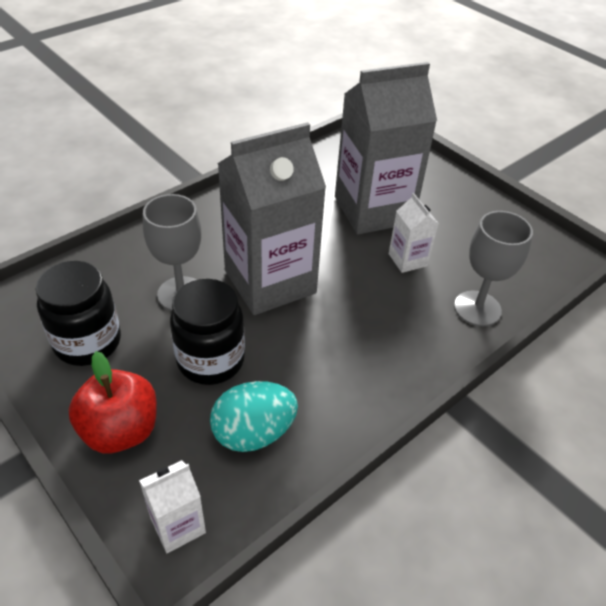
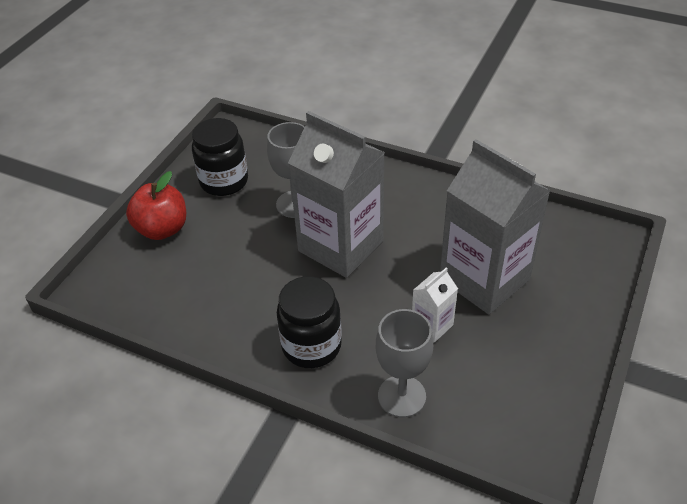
camera: 70 degrees right, 0 degrees up
white carton [139,460,206,553] -> none
black jar [170,279,245,385] -> black jar moved to [277,276,342,368]
turquoise egg [210,381,298,452] -> none

